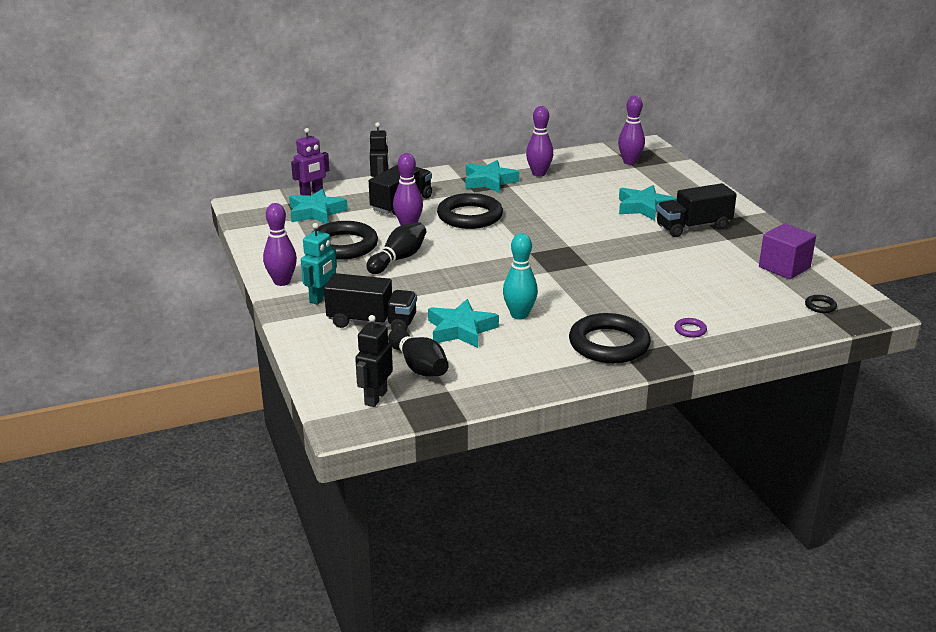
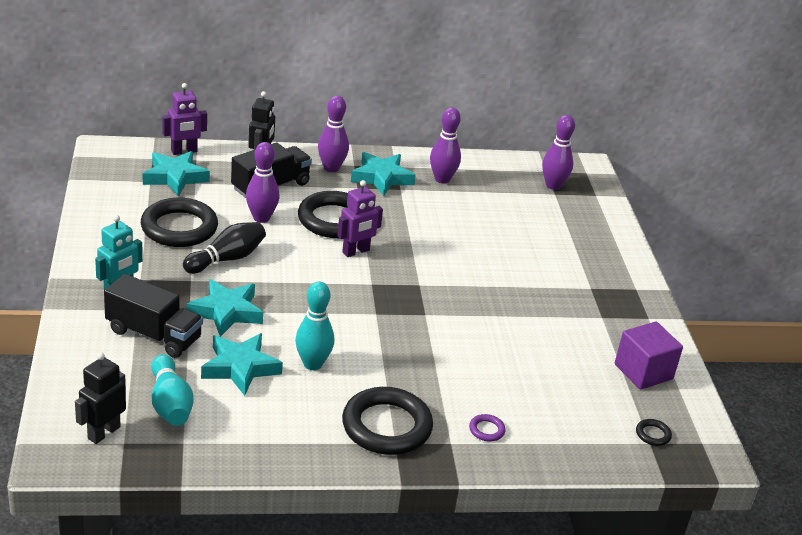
camera: 10 degrees right, 5 degrees up
purple bowling pin [263,203,297,286] -> purple bowling pin moved to [318,96,349,172]
black bowling pin [388,328,449,376] -> turquoise bowling pin [151,354,193,426]
turquoise star [619,185,677,221] -> turquoise star moved to [187,279,263,337]
black truck [656,183,737,237] -> none
none -> purple robot [337,180,383,257]

